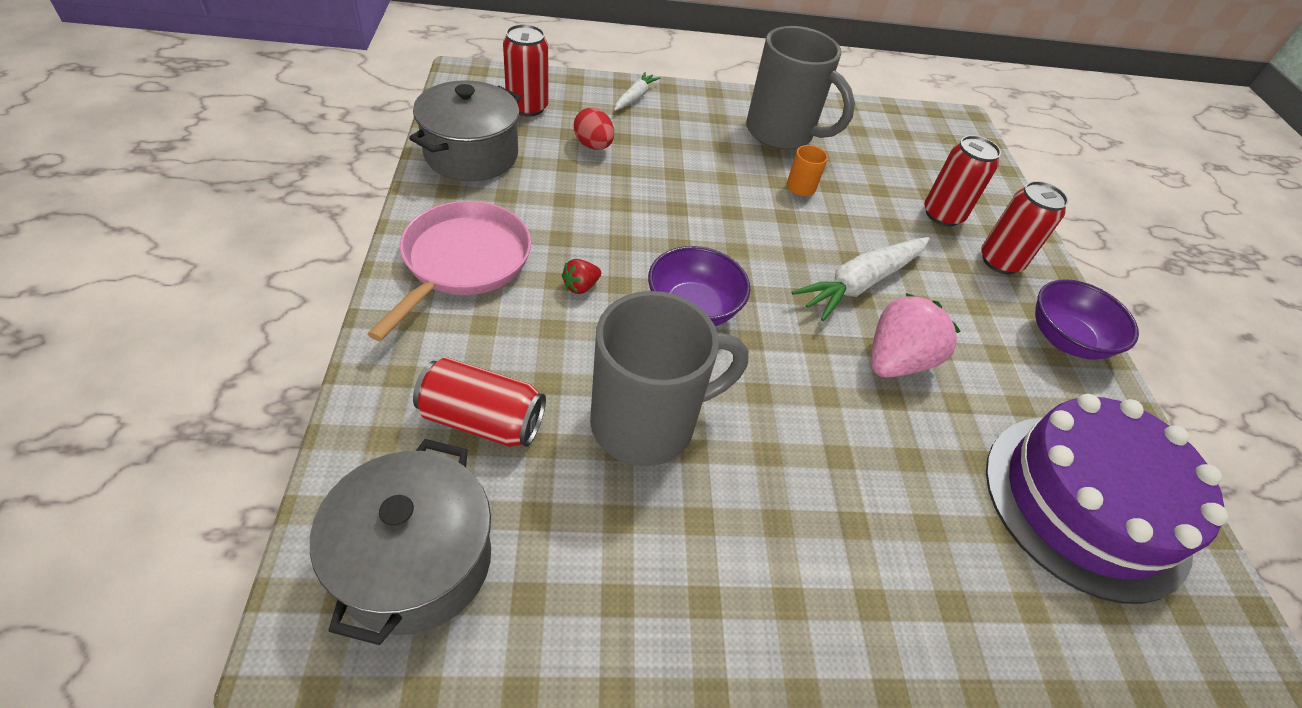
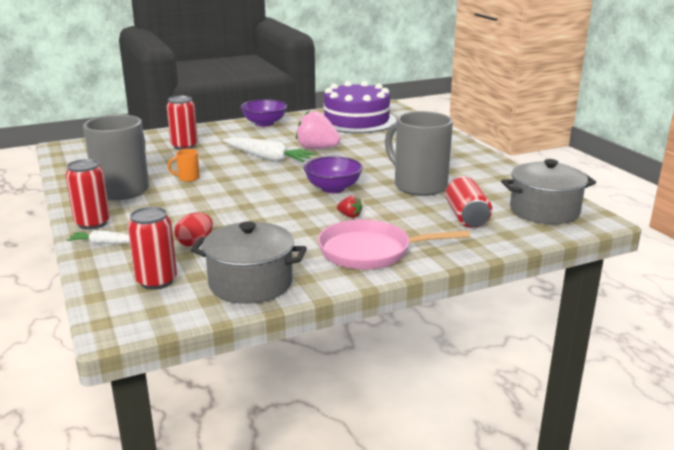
camera: 105 degrees left, 25 degrees down
red can [981,181,1068,274] -> red can moved to [65,159,110,230]

